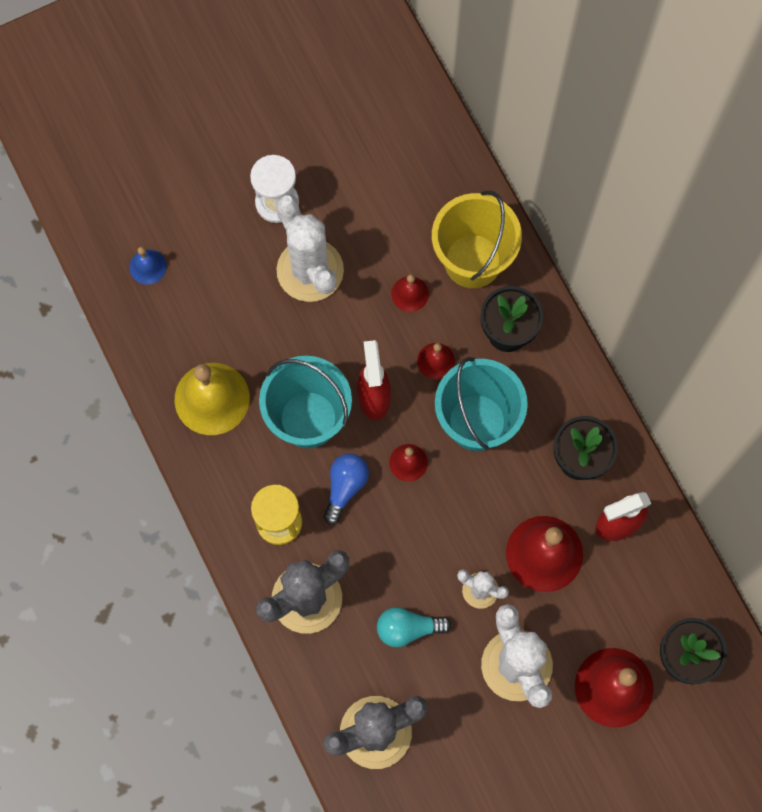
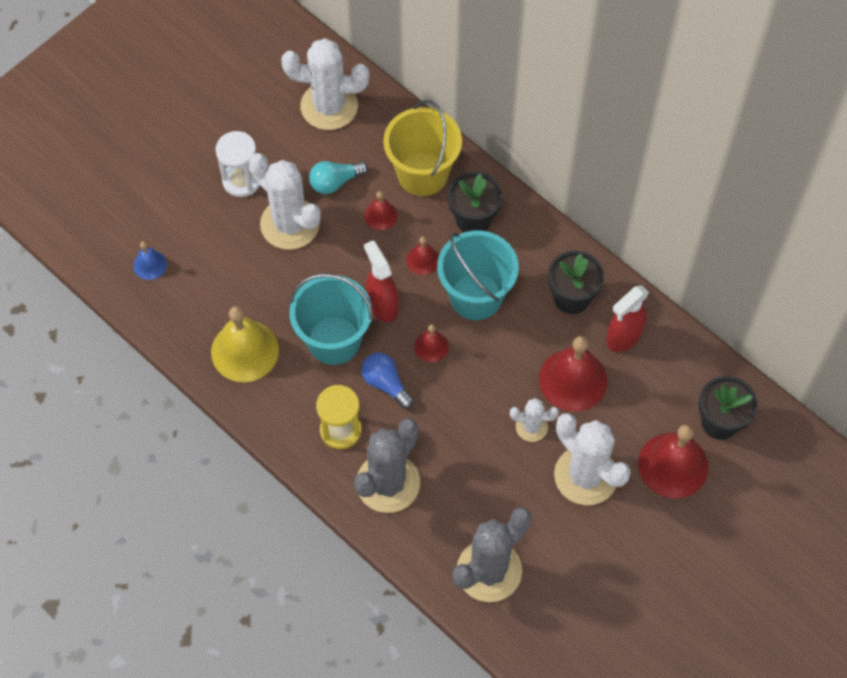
camera: 20 degrees left, 10 degrees down
blue light bulb [323,454,369,525] -> blue light bulb turned 45 degrees counterclockwise [361,353,414,409]
turquoise light bulb [377,607,451,647] -> turquoise light bulb moved to [309,161,368,194]
none -> white cactus [281,38,370,130]

